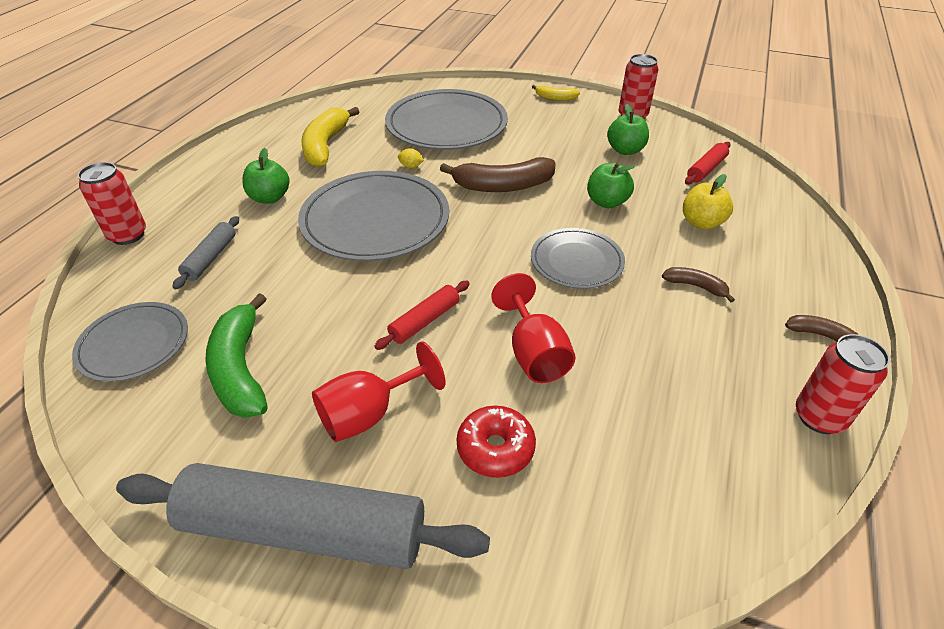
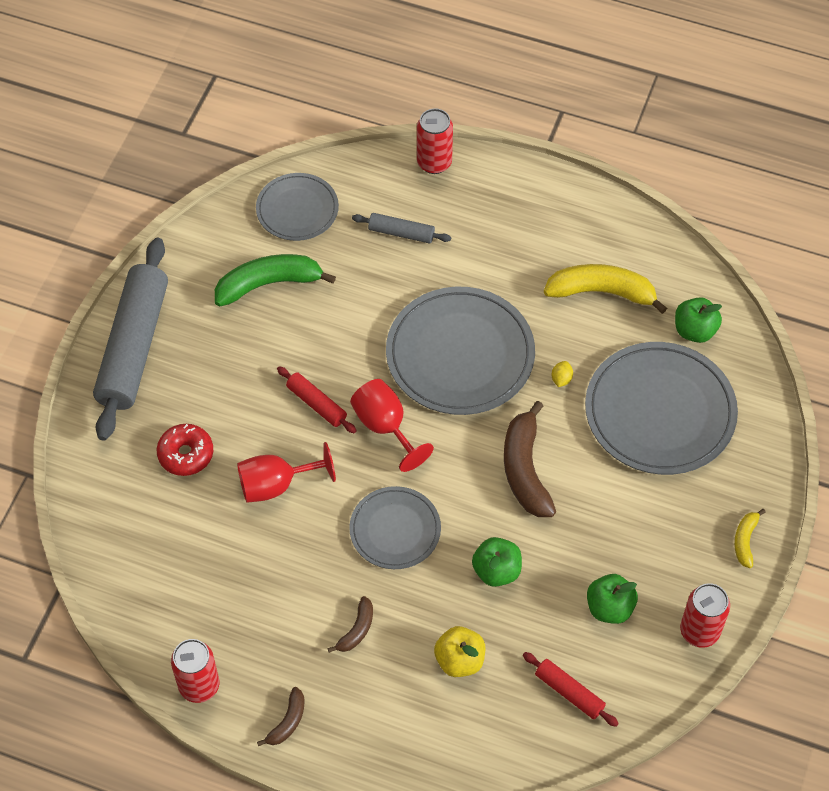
camera: 90 degrees right, 15 degrees up
green apple [242,148,289,204] -> green apple moved to [675,297,722,343]
red goblet [312,341,445,442] -> red goblet moved to [350,379,434,472]

